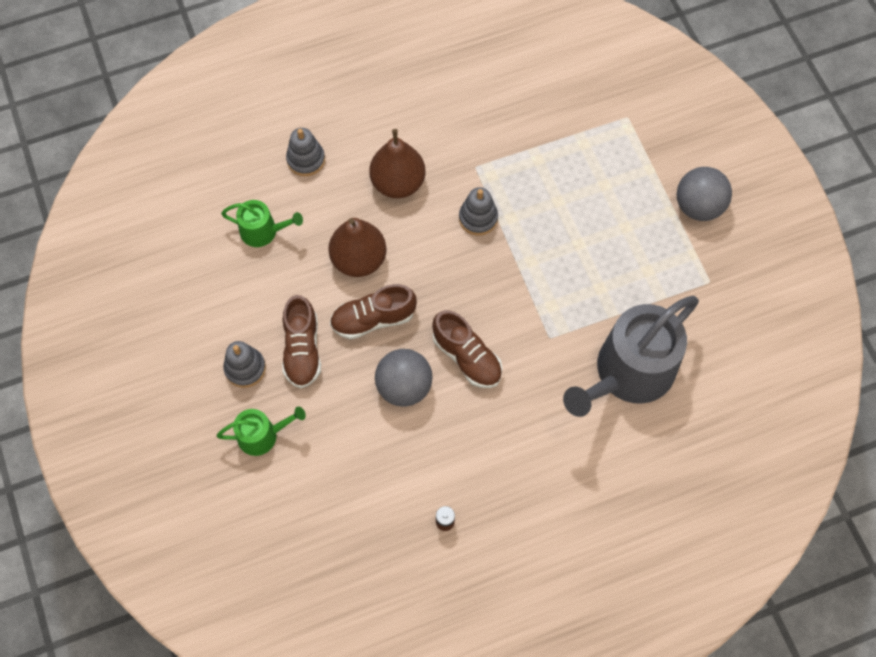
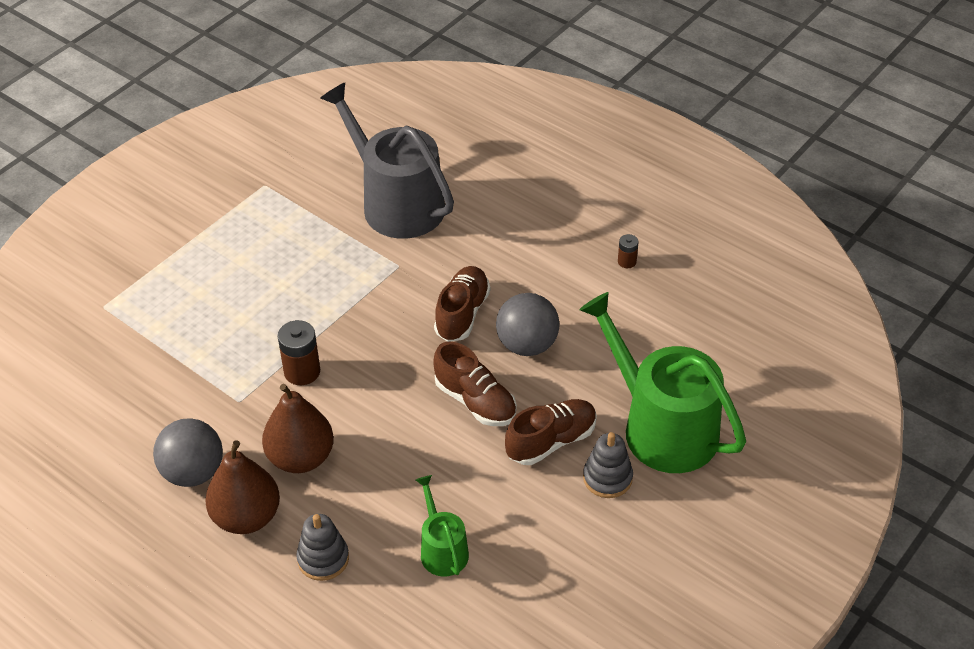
camera: 120 degrees left, 20 degrees down
green watering can [216,406,306,456] -> green watering can [579,292,746,473], size x2.07
brown pear [329,218,386,277] -> brown pear moved to [205,440,280,534]
grey stacking toy [459,187,498,235] -> brown battery [278,320,320,385]
grey watering can [563,296,699,417] -> grey watering can turned 150 degrees counterclockwise [320,83,454,239]
grey ball [677,167,732,221] -> grey ball moved to [153,418,223,487]

